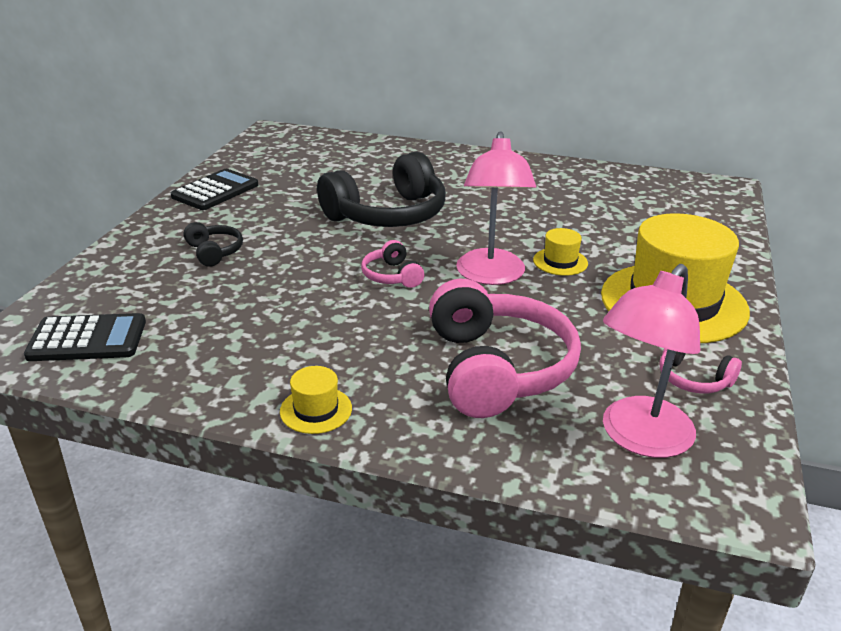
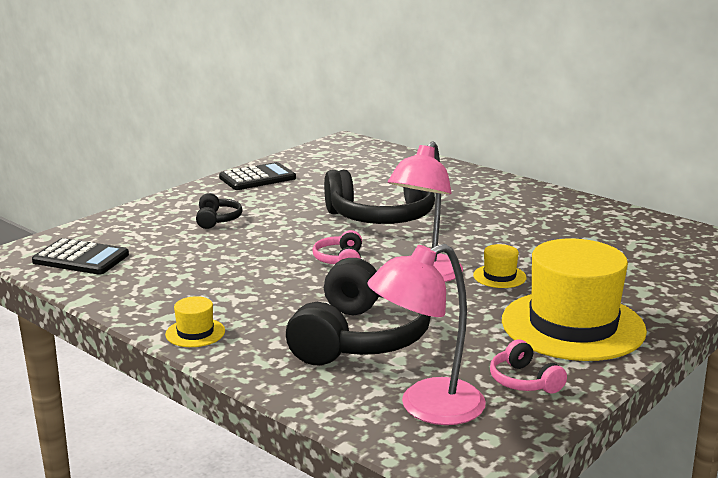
camera: 25 degrees right, 10 degrees down
pink headphones [429,278,581,418] -> black headphones [286,258,431,365]

